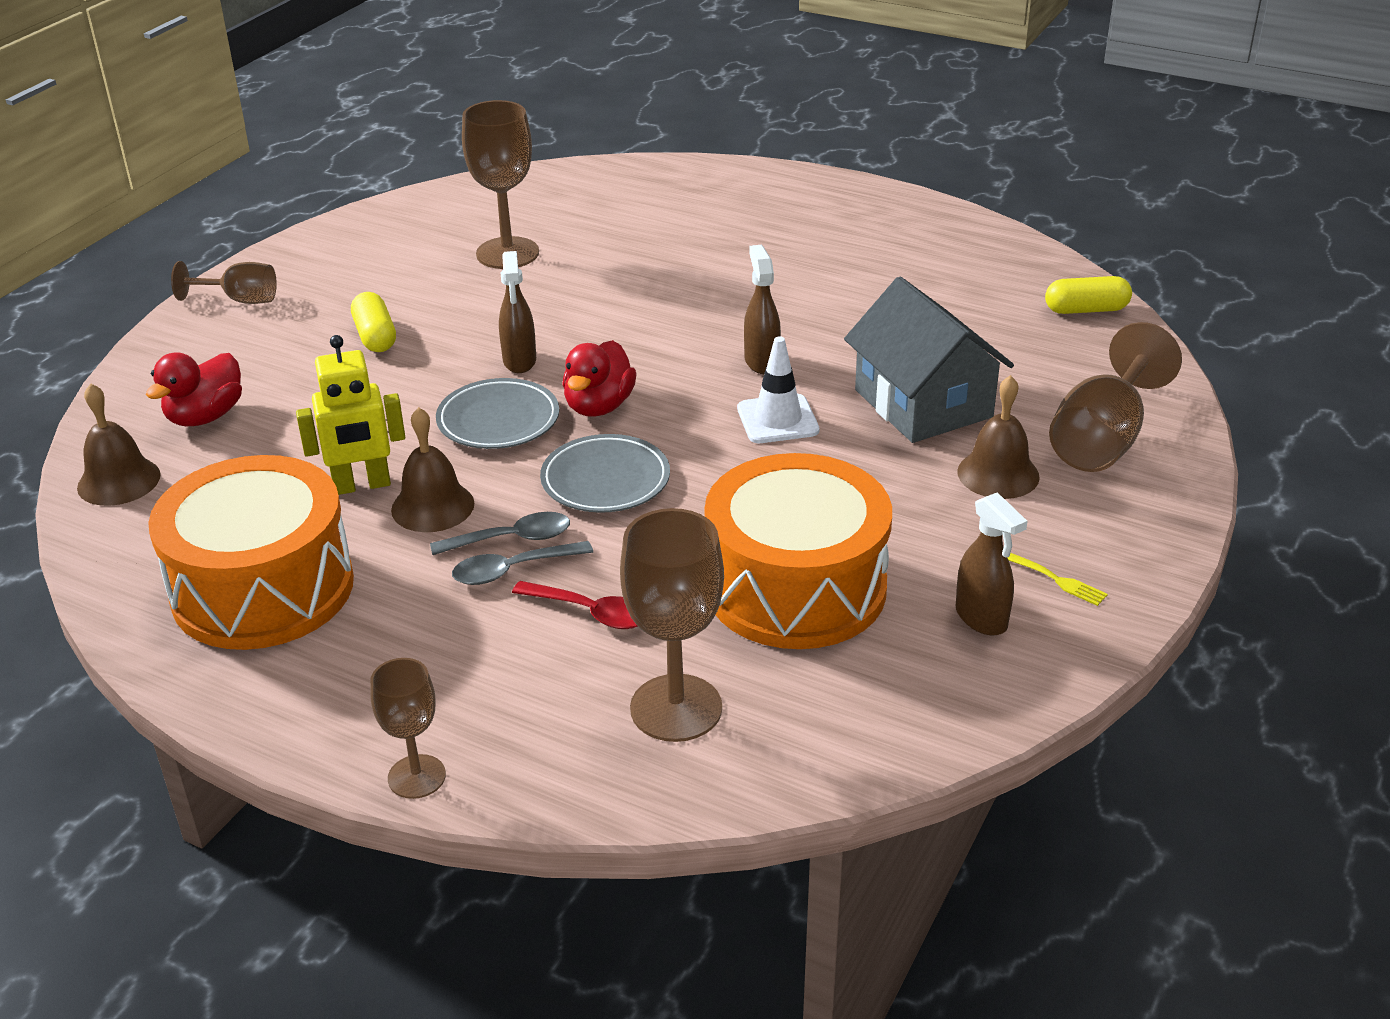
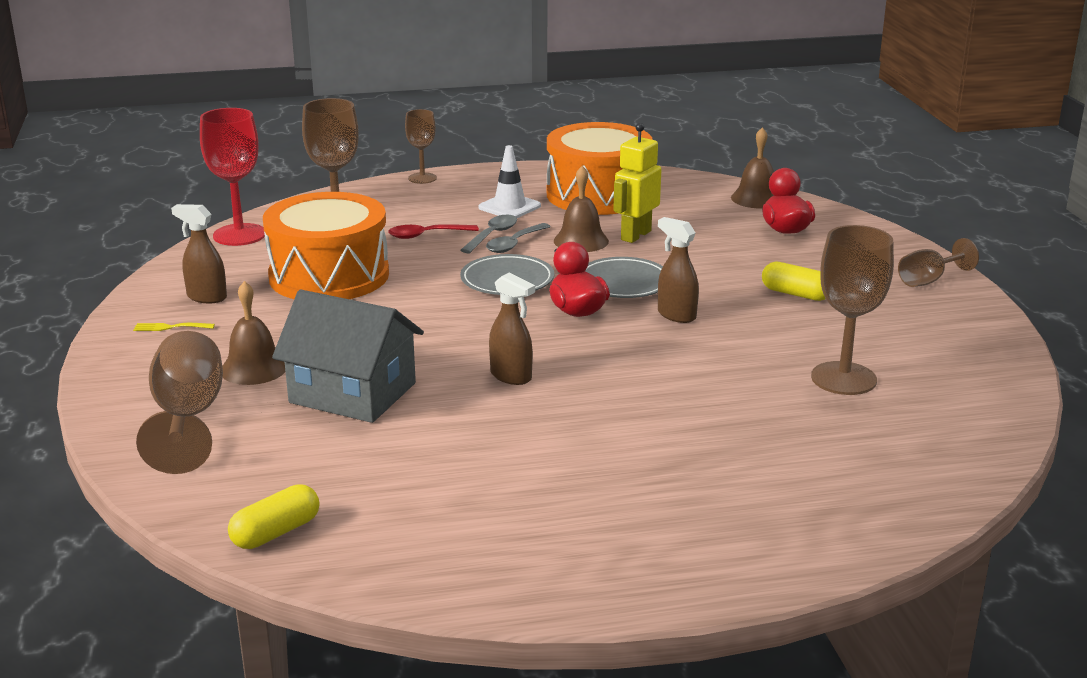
camera: 140 degrees right, 10 degrees down
white traffic cone [737,336,820,443] -> white traffic cone moved to [478,145,541,218]
none -> red goblet [200,108,265,246]

